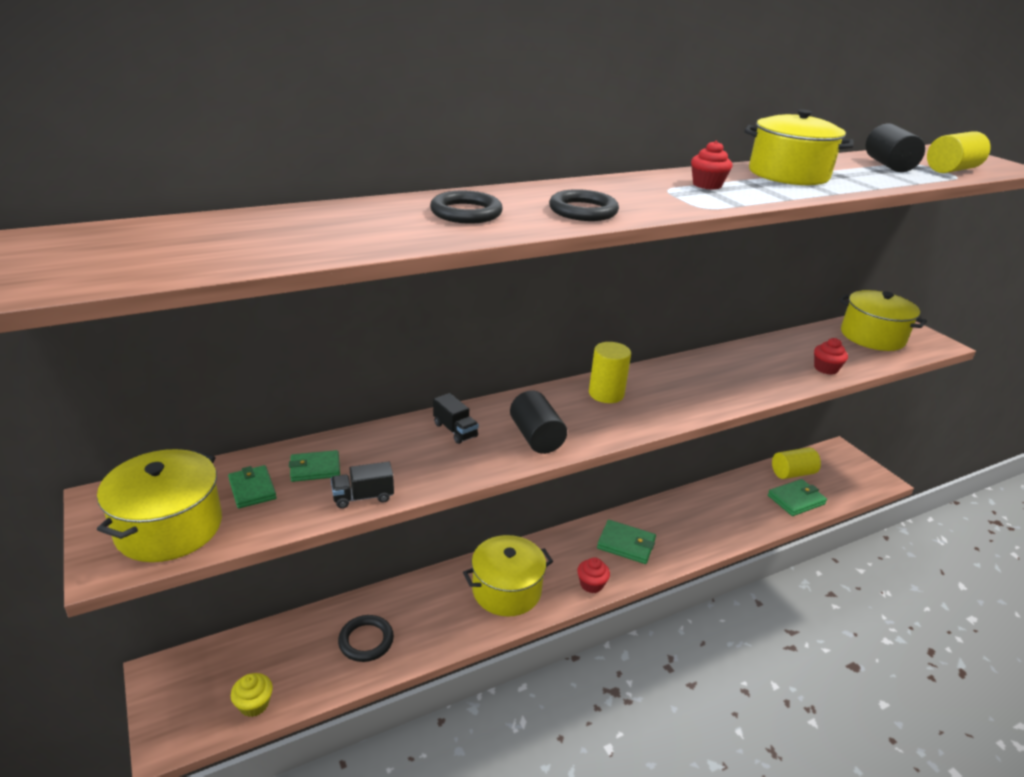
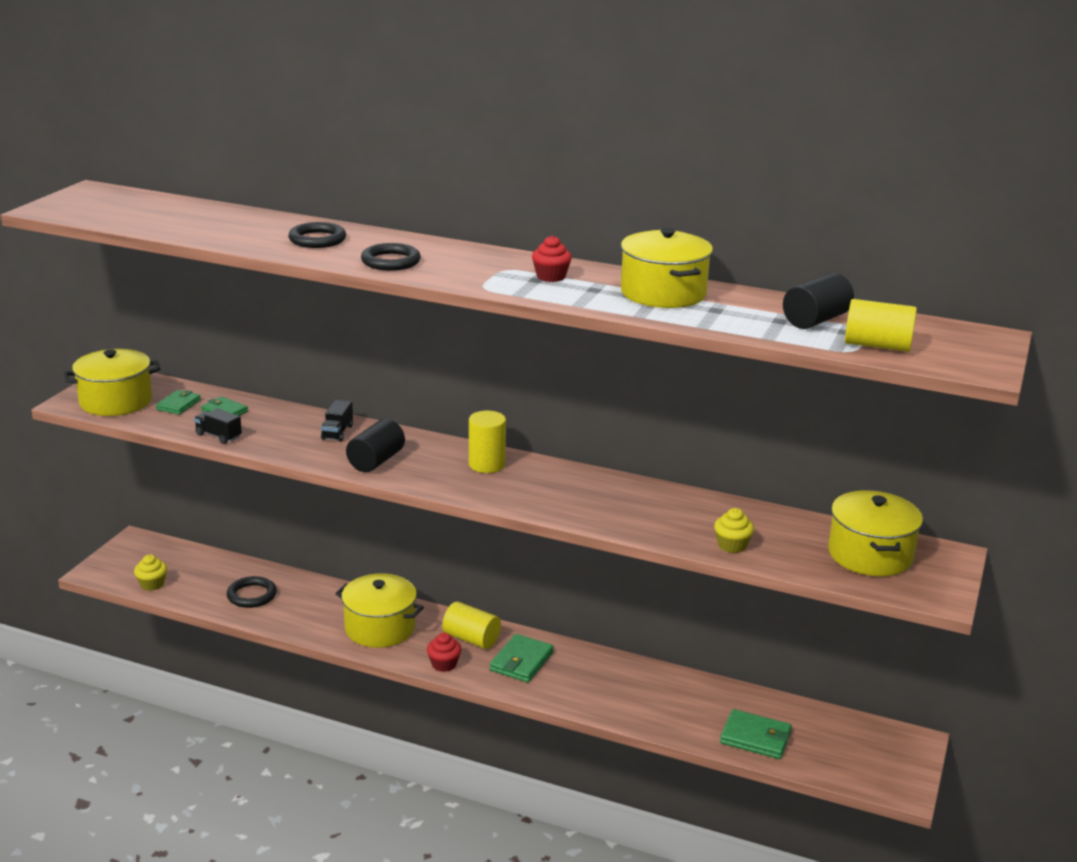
camera: 50 degrees right, 5 degrees down
green wallet [597,520,656,564] -> green wallet turned 45 degrees clockwise [490,634,554,682]
yellow cylinder [772,447,821,479] -> yellow cylinder moved to [442,601,501,649]
red cupcake [814,338,848,375] -> yellow cupcake [714,508,754,553]

